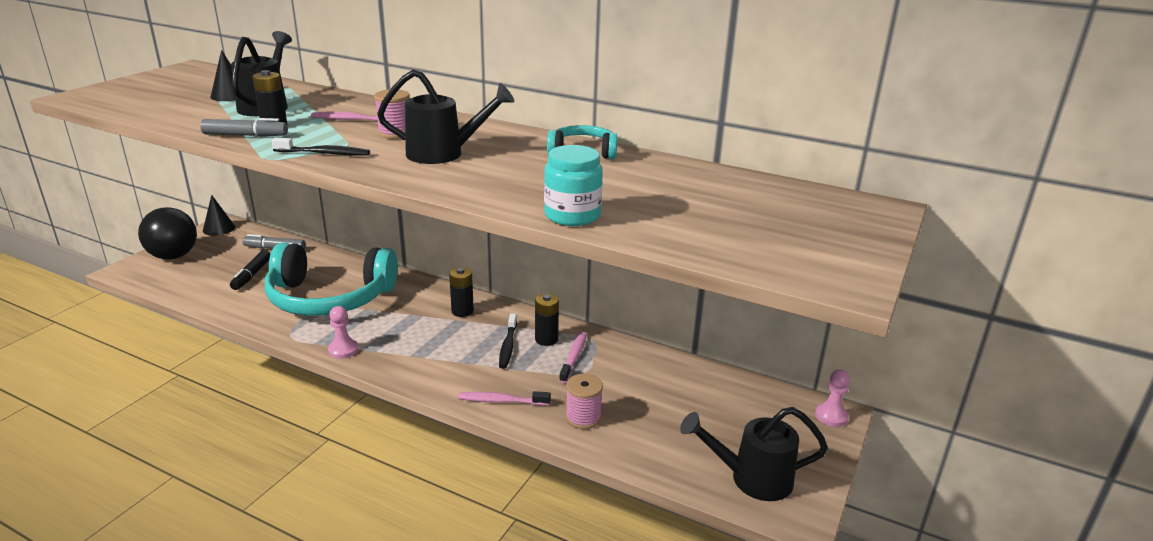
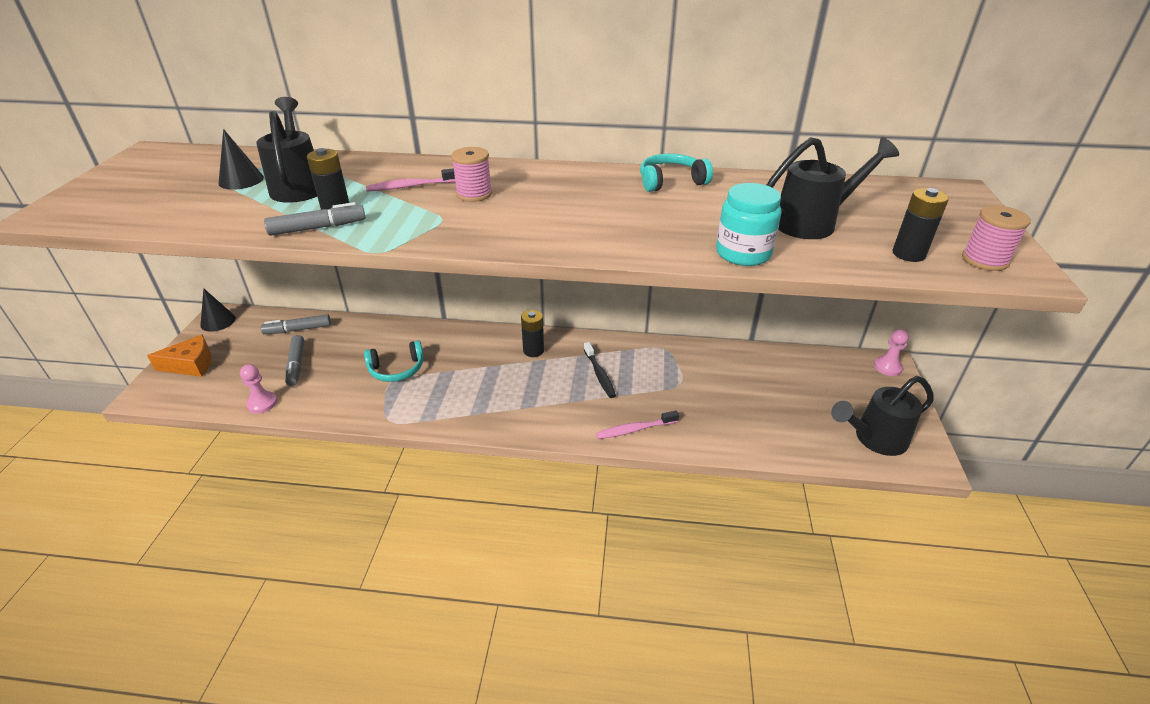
camera: 20 degrees left, 10 degrees up
black ball [138,207,197,259] -> orange cheese [147,335,212,377]
black marker [230,250,271,290] -> grey marker [285,335,304,386]
turquoise headphones [265,243,398,316] -> turquoise headphones [364,341,424,382], size x0.46
black toothbrush [271,138,370,155] -> none
pink pawn [328,306,358,359] -> pink pawn moved to [240,364,277,413]
black watering can [377,70,514,164] -> black watering can moved to [767,137,899,239]
black battery [535,293,559,346] -> black battery moved to [893,188,949,262]
pink toothbrush [559,332,587,383] -> none
pink spool [566,374,603,429] -> pink spool moved to [962,205,1031,271]

